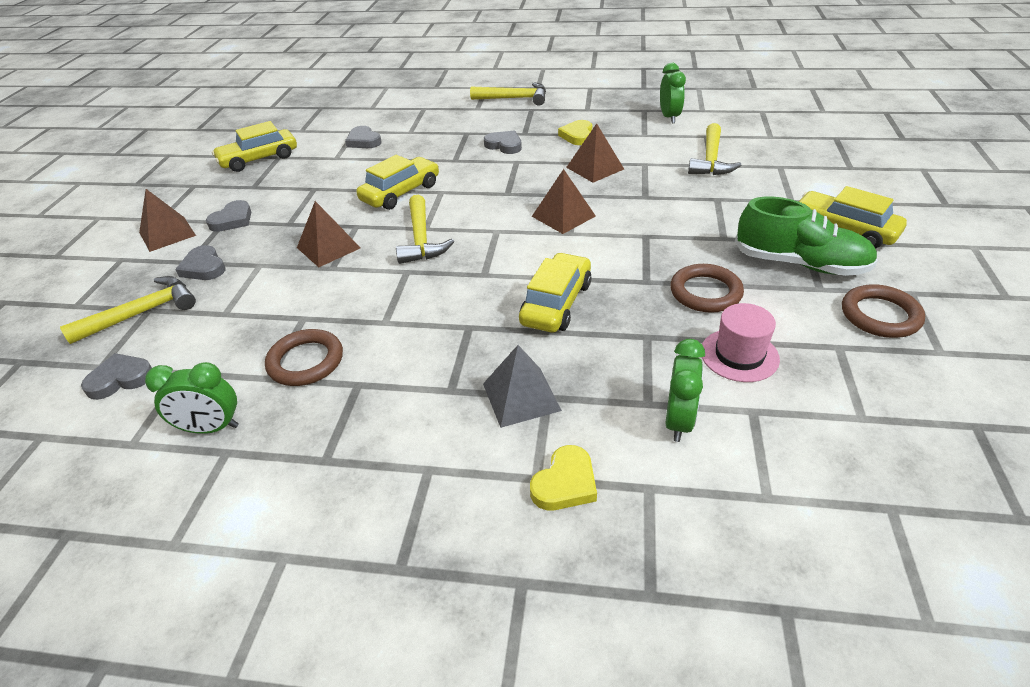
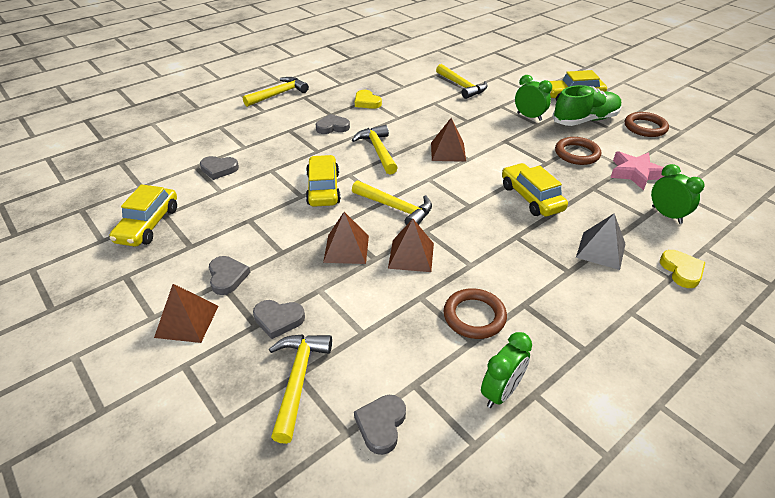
camera: 50 degrees left, 0 degrees up
brown pyramid [566,123,624,183] -> brown pyramid moved to [388,219,434,272]
green clock [660,63,686,123] -> green clock moved to [515,75,552,121]
pink hat [702,303,780,382] -> pink star [610,151,664,190]
none -> yellow hammer [352,125,398,175]

